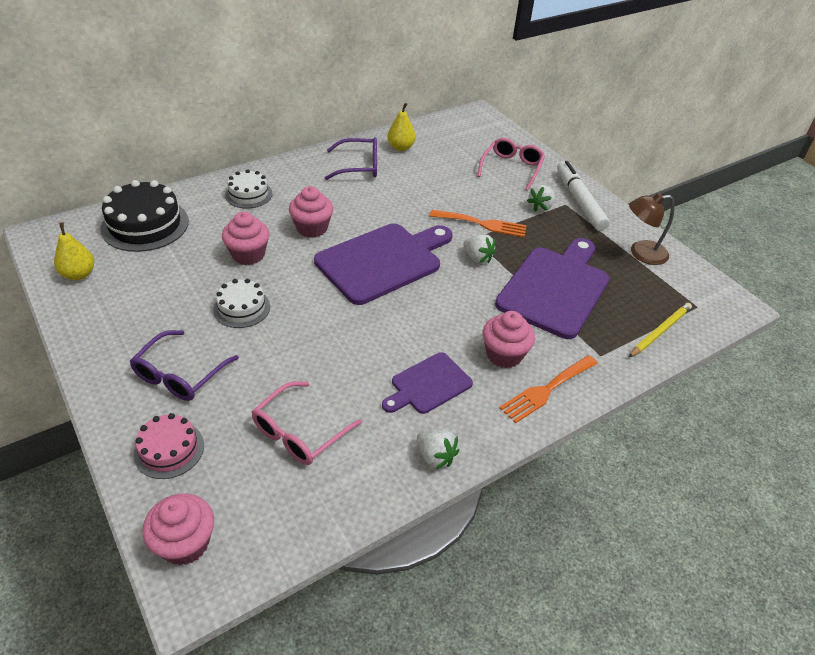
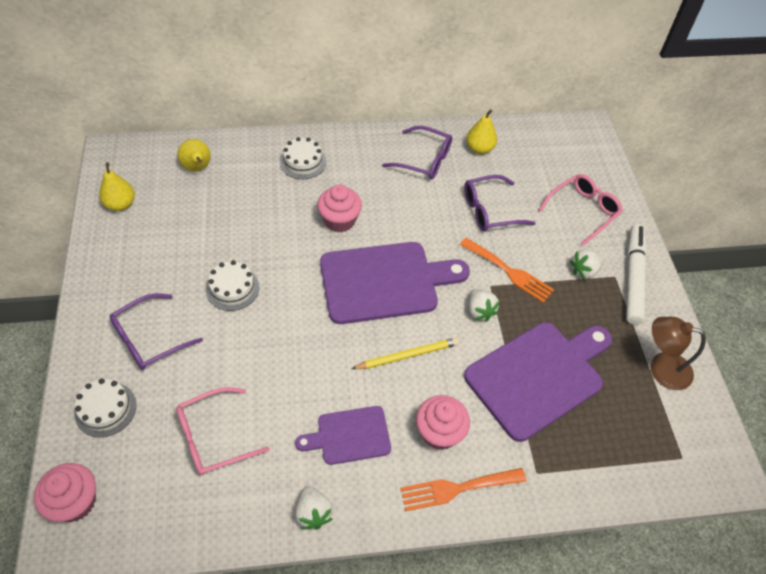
camera: 25 degrees right, 10 degrees up
black cake [100,180,189,252] -> yellow pear [178,139,211,171]
pink cake [134,413,204,479] -> white cake [74,378,136,438]
pink cupcake [222,212,269,265] -> none
yellow pencil [629,303,692,357] -> yellow pencil moved to [351,338,459,369]
none -> purple glasses [464,175,535,231]

